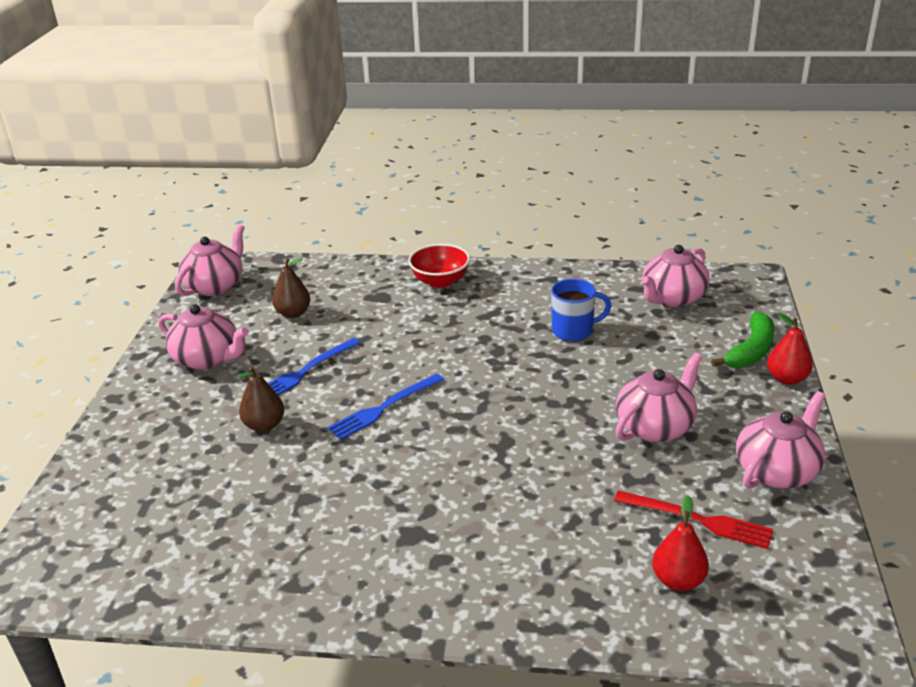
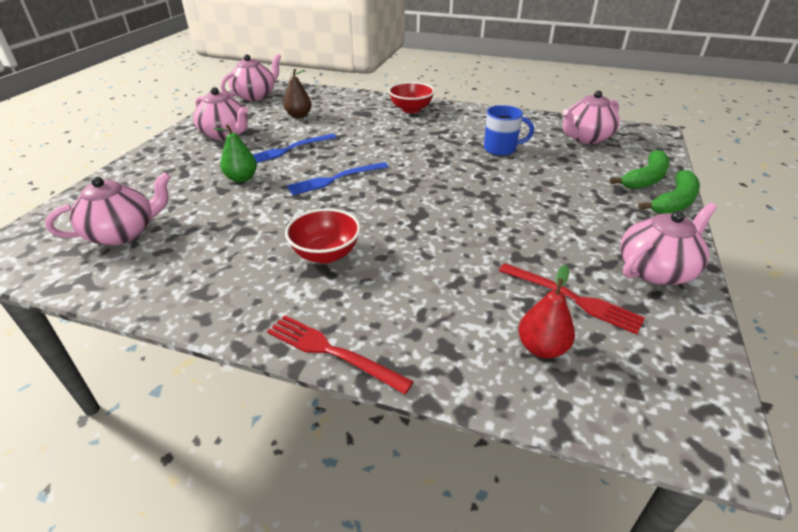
camera: 10 degrees right, 5 degrees up
brown pear [237,367,284,432] -> green pear [213,124,257,182]
pink teapot [616,353,703,442] -> pink teapot moved to [45,172,171,245]
red pear [767,313,813,385] -> green banana [638,170,700,214]
none -> red fork [267,315,414,394]
none -> red bowl [285,208,361,264]

